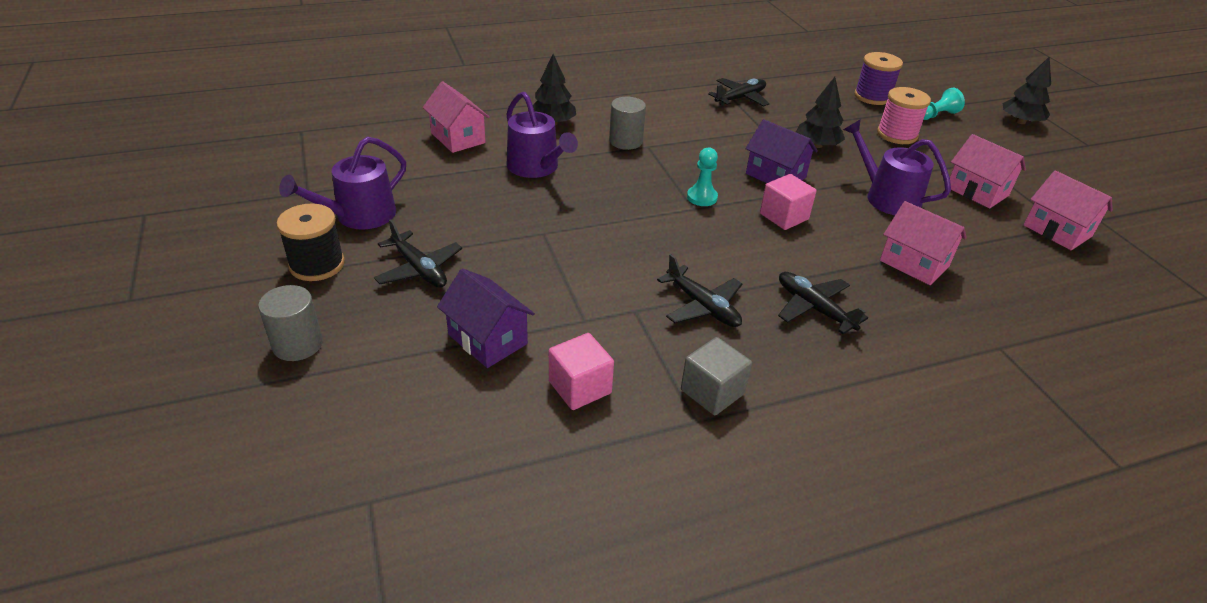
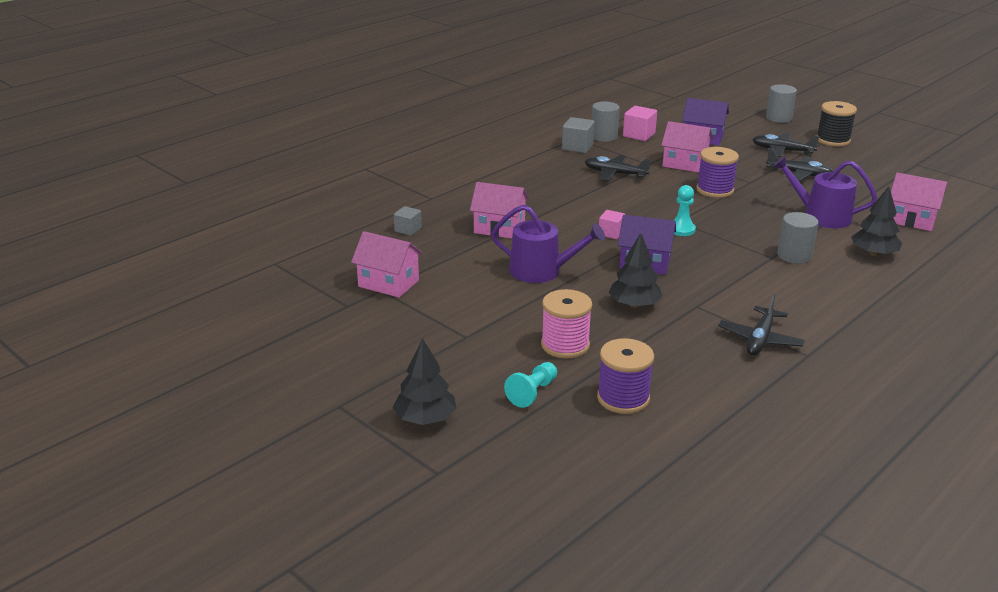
camera: 155 degrees right, 10 degrees down
purple watering can [279,136,406,230] -> none
pink cube [760,174,816,230] -> pink cube [599,210,625,239], size x0.66
black plane [778,272,868,334] -> black plane moved to [766,148,833,181]
pink house [950,134,1026,209] -> pink house moved to [661,121,713,173]
none -> grey cube [394,206,422,236]
none -> grey cylinder [592,102,620,142]
none -> purple spool [696,147,739,198]

